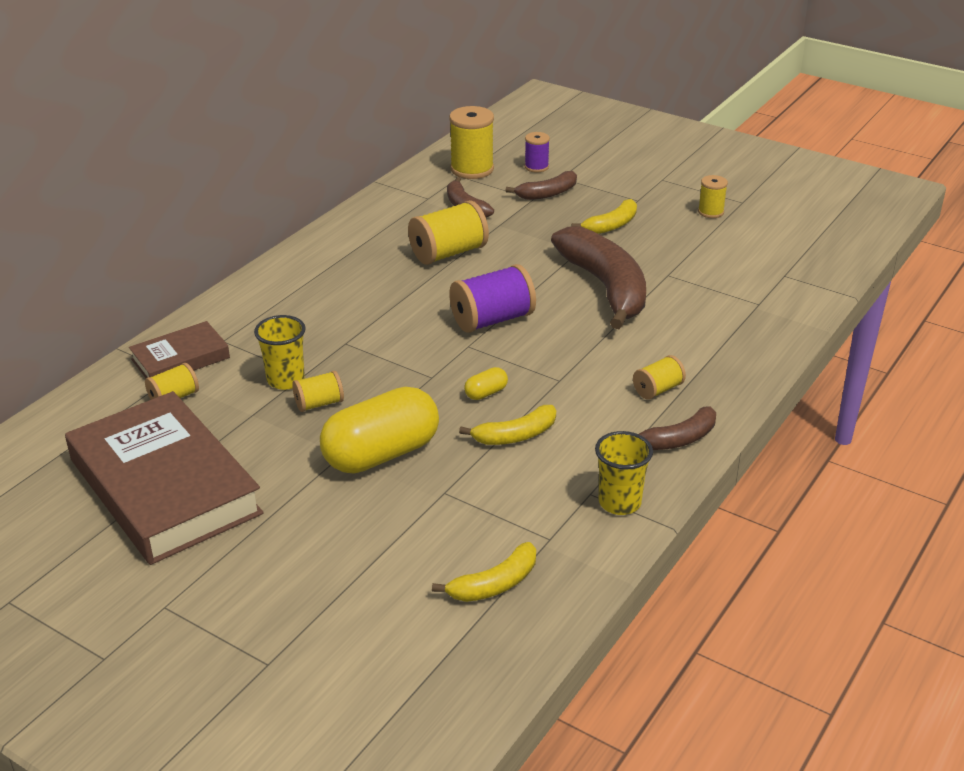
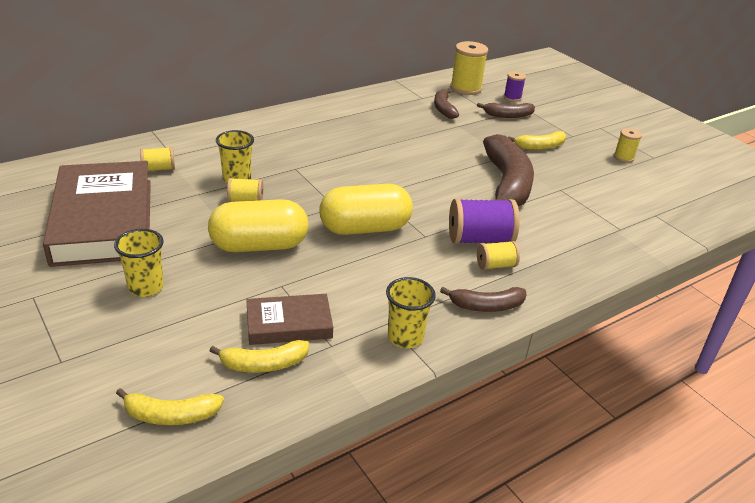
camera: 20 degrees right, 0 degrees up
brown book [129,321,230,378] -> brown book moved to [246,294,333,345]
yellow spool [408,200,489,265] -> none
purple spool [449,264,536,333] -> purple spool moved to [449,198,520,244]
yellow banana [459,405,556,445] -> yellow banana moved to [116,388,224,425]
yellow capsule [464,367,508,400] -> yellow capsule [319,184,413,235], size x2.47
none -> yellow cup [114,229,164,297]

